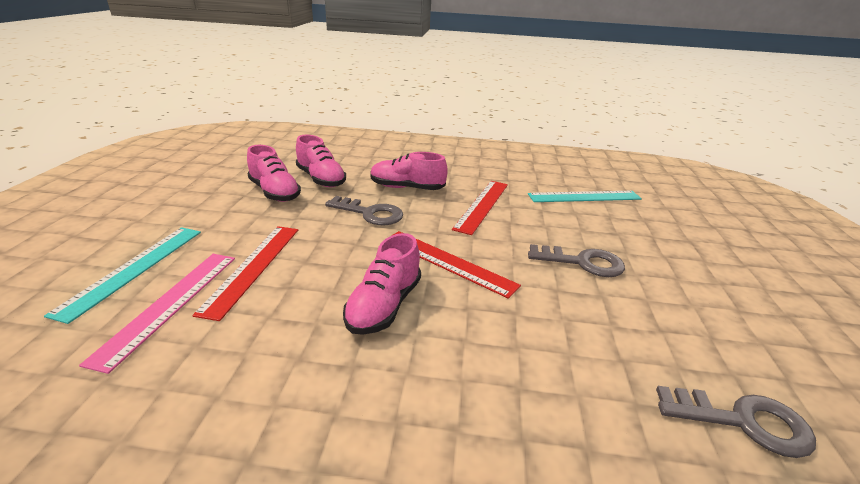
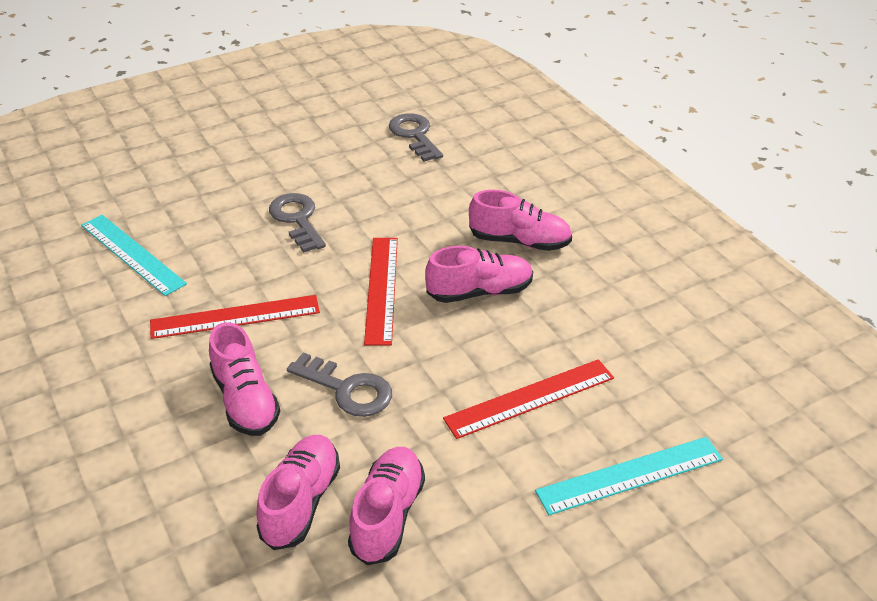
camera: 125 degrees left, 10 degrees up
pink ruler [79,254,235,374] -> none
grey key [325,196,403,225] -> grey key turned 135 degrees clockwise [287,352,392,417]
none -> pink shoe [469,190,572,251]

